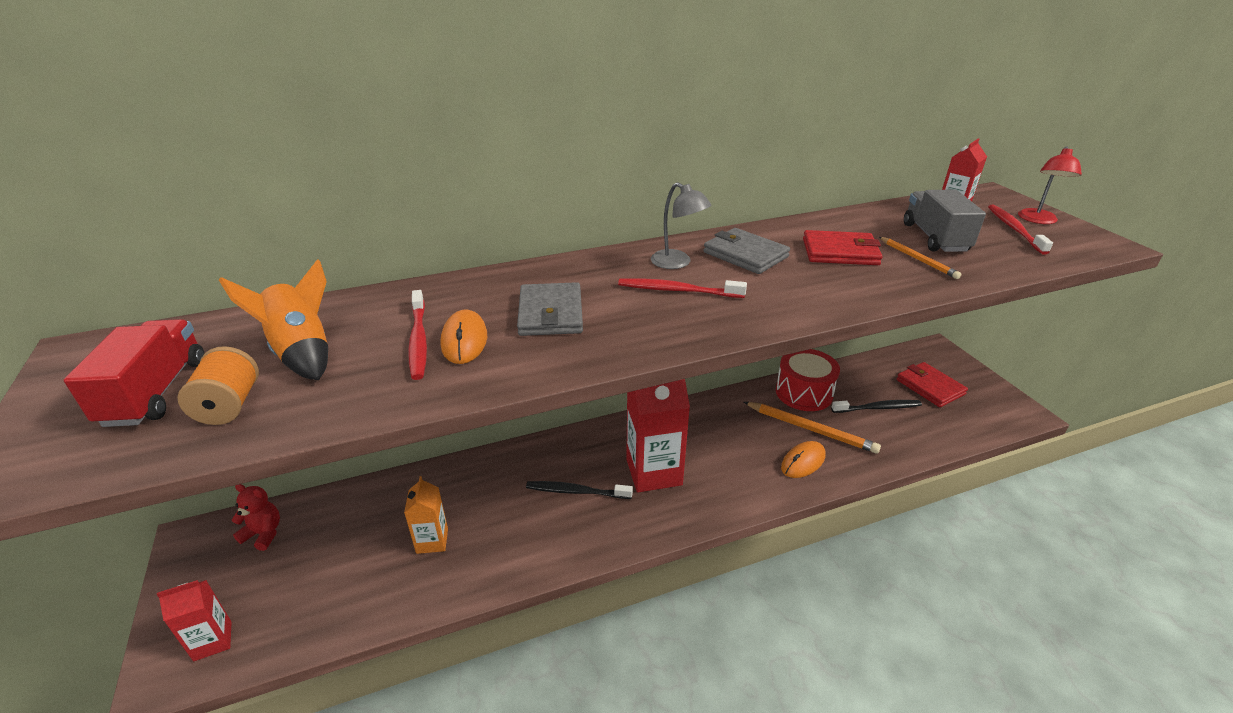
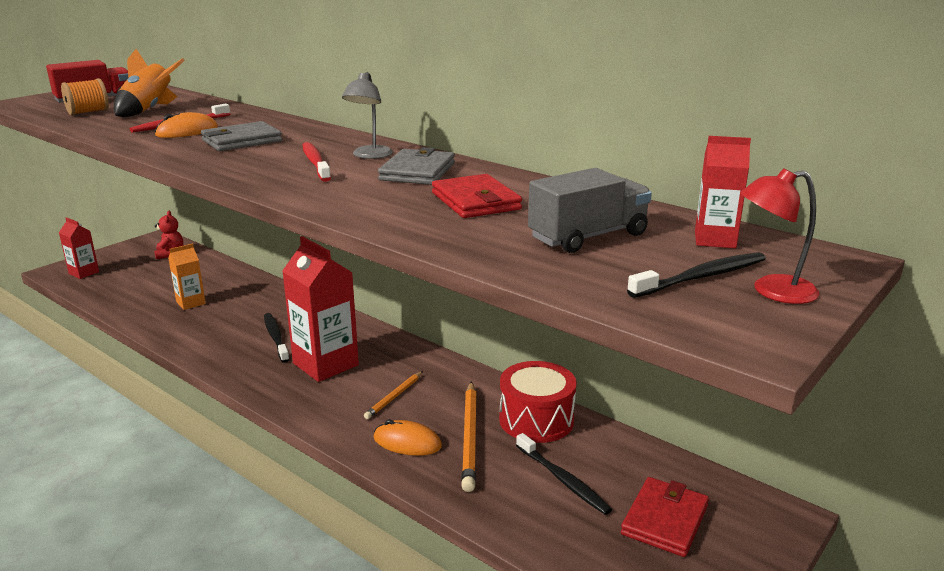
camera: 60 degrees right, 10 degrees down
orange pencil [879,237,961,279] -> orange pencil moved to [364,371,423,419]
red toothbrush [988,205,1053,254] -> black toothbrush [627,252,766,298]

